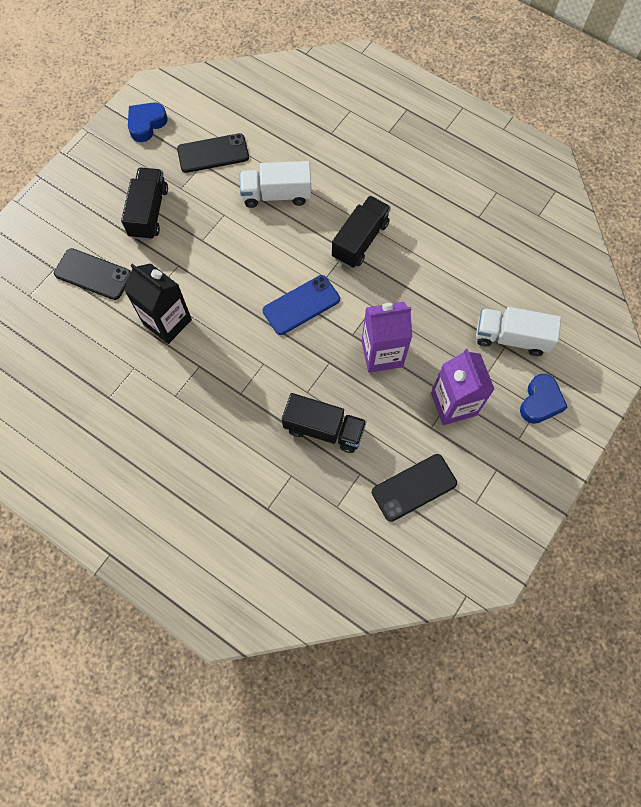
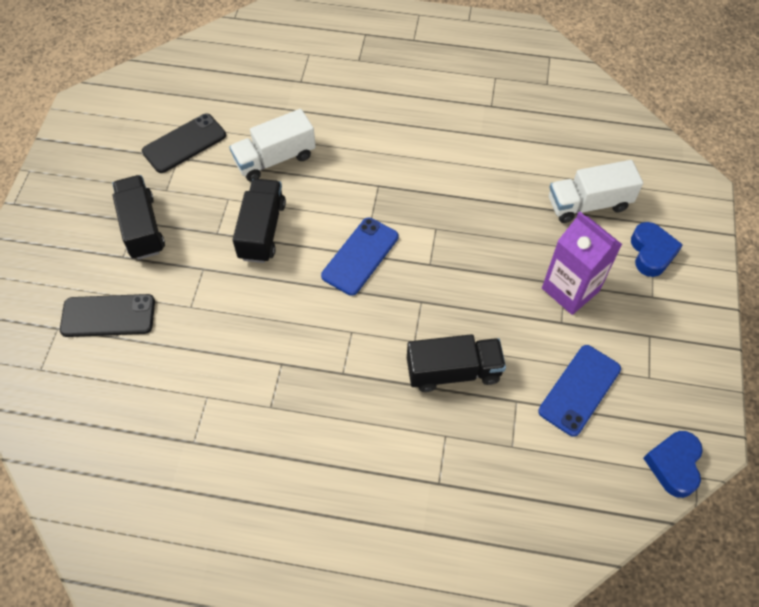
camera: 25 degrees left, 10 degrees down
black carton [124,263,192,344] -> none
blue heart [128,102,168,142] -> blue heart moved to [643,431,703,498]
black truck [332,196,391,268] -> black truck moved to [233,179,286,263]
purple carton [362,302,412,373] -> none
black phone [372,454,457,522] -> blue phone [538,345,621,437]

